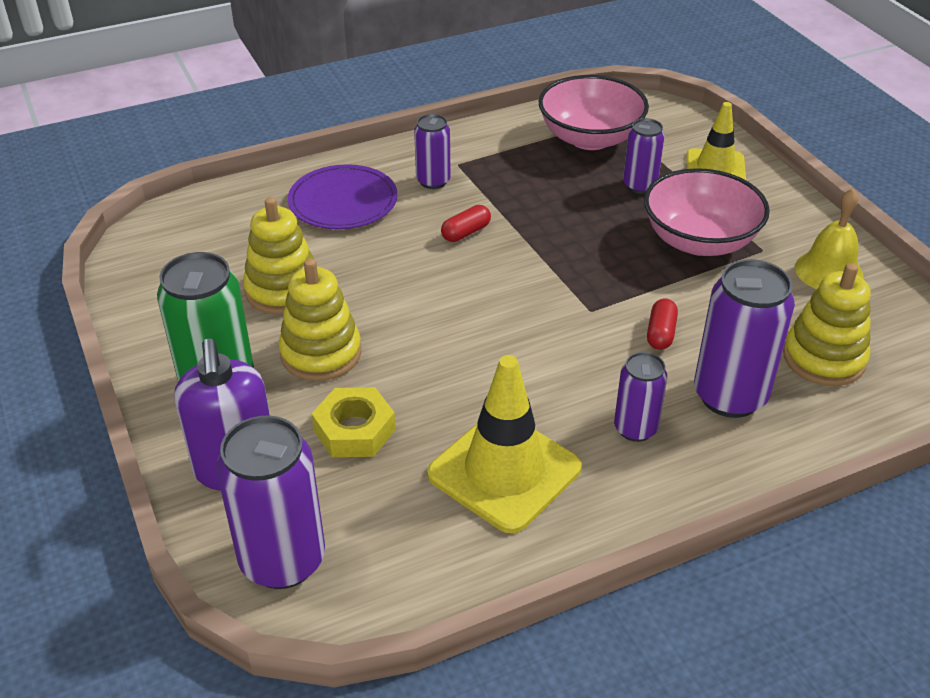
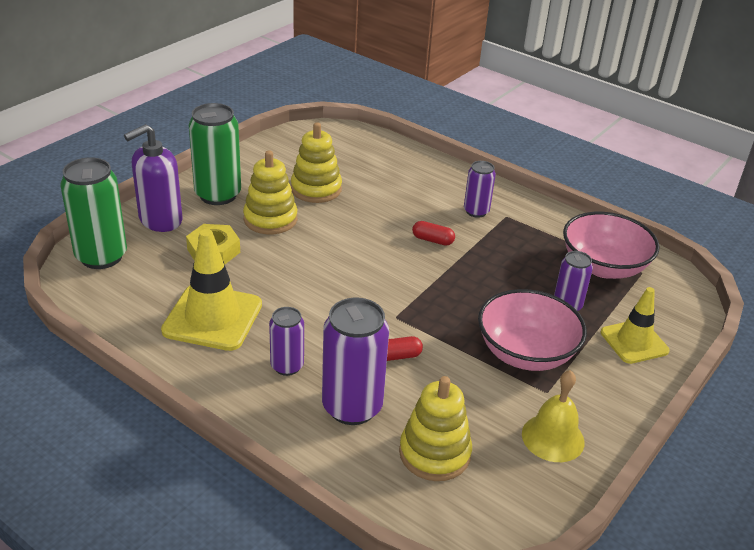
camera: 60 degrees right, 5 degrees down
purple can [216,416,325,589] -> green can [60,157,127,269]
purple plate [288,164,398,229] -> none

